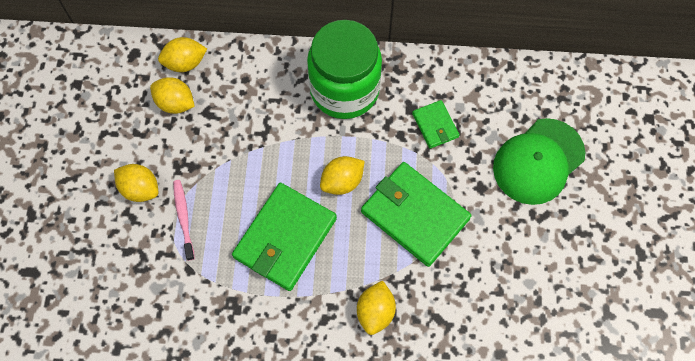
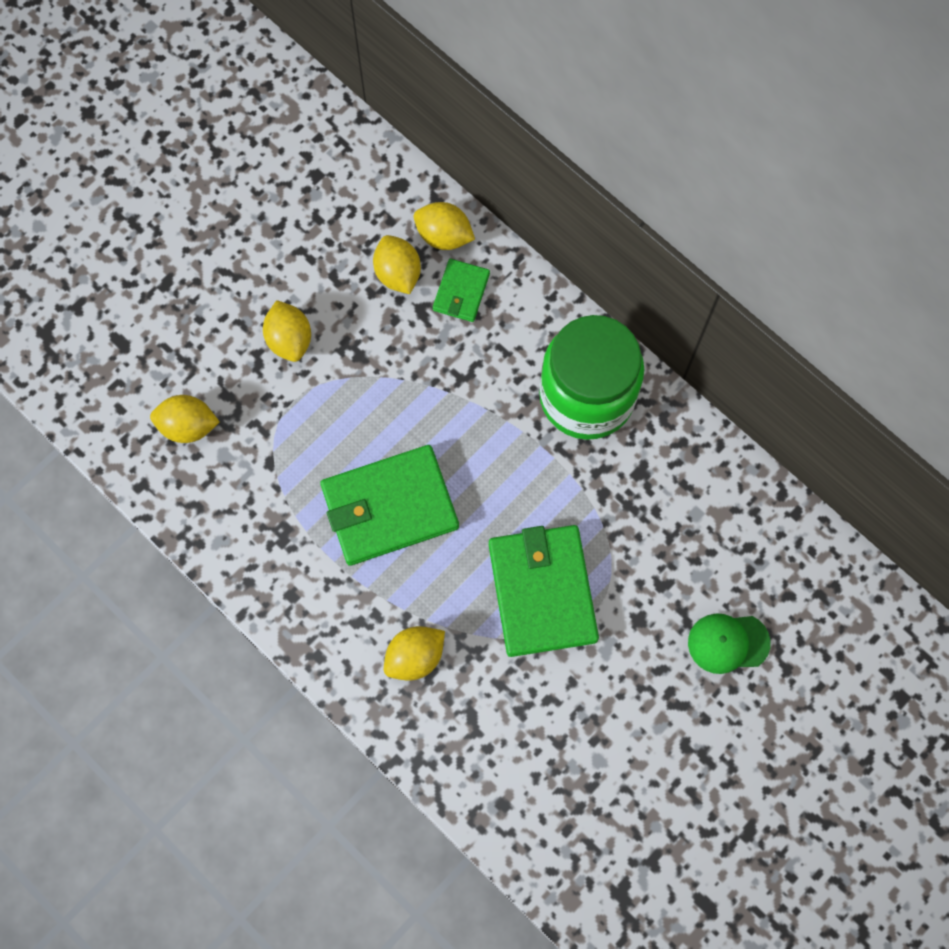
camera: 40 degrees right, 5 degrees up
pink toothbrush [173,180,195,261] -> none
yellow lemon [320,156,365,195] -> yellow lemon moved to [150,395,220,443]
green wallet [412,100,459,149] -> green wallet moved to [433,259,490,322]
green cap [493,118,585,205] -> green cap [688,613,771,674], size x0.58

